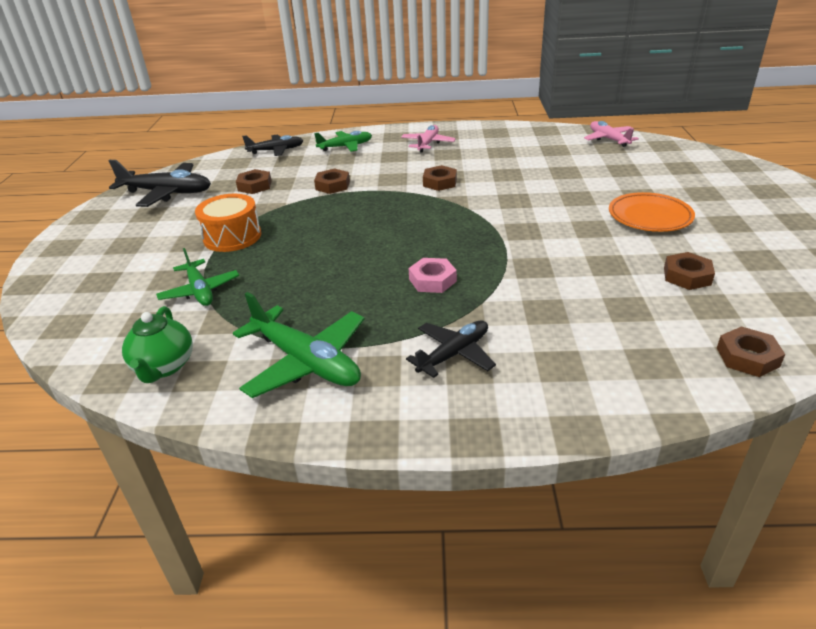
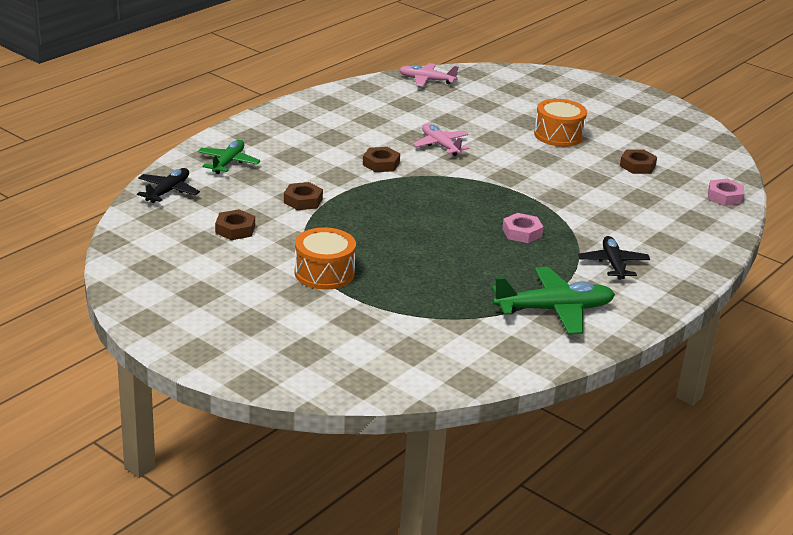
camera: 55 degrees left, 5 degrees down
black plane [109,160,211,207] -> none
green teapot [122,306,193,383] -> none
green plane [156,248,239,306] -> none
pink plane [401,125,456,153] -> pink plane moved to [413,124,469,156]
orange plate [609,192,695,232] -> orange drum [534,99,587,147]
brown nut [717,326,785,377] -> pink nut [708,179,744,206]

